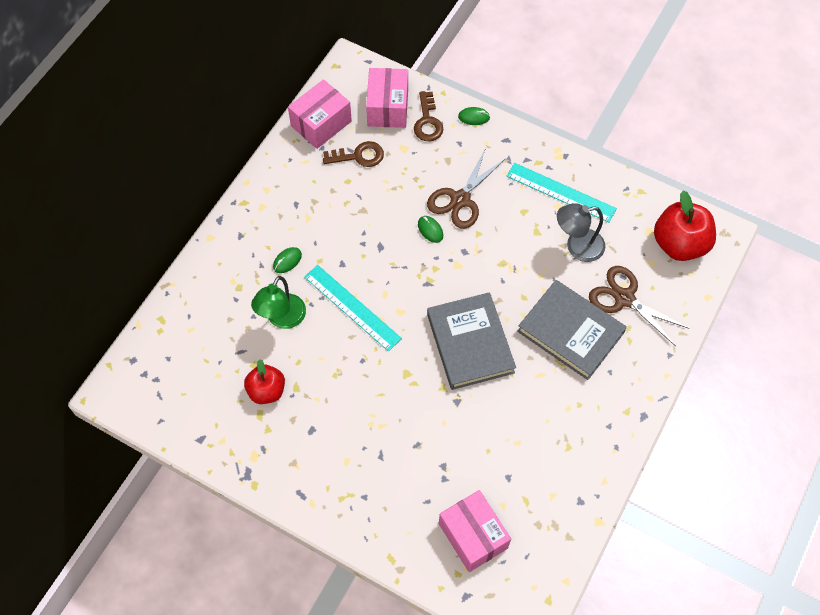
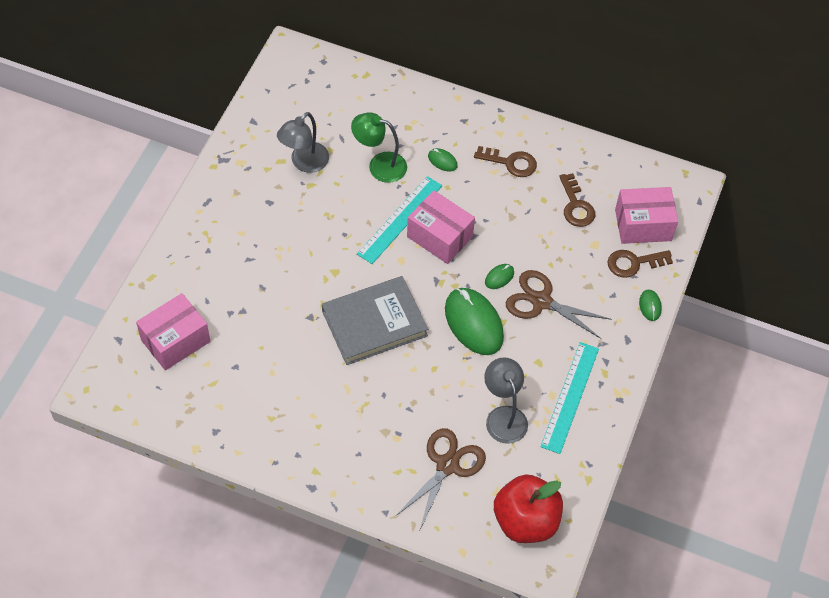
camera: 80 degrees right, 5 degrees down
red apple [244,359,285,404] -> grey lamp [277,112,329,173]
pink box [288,79,352,149] -> pink box moved to [407,190,475,264]
grey book [517,280,627,380] -> none
none -> green mouse [445,288,504,355]
none -> brown key [474,146,537,177]

